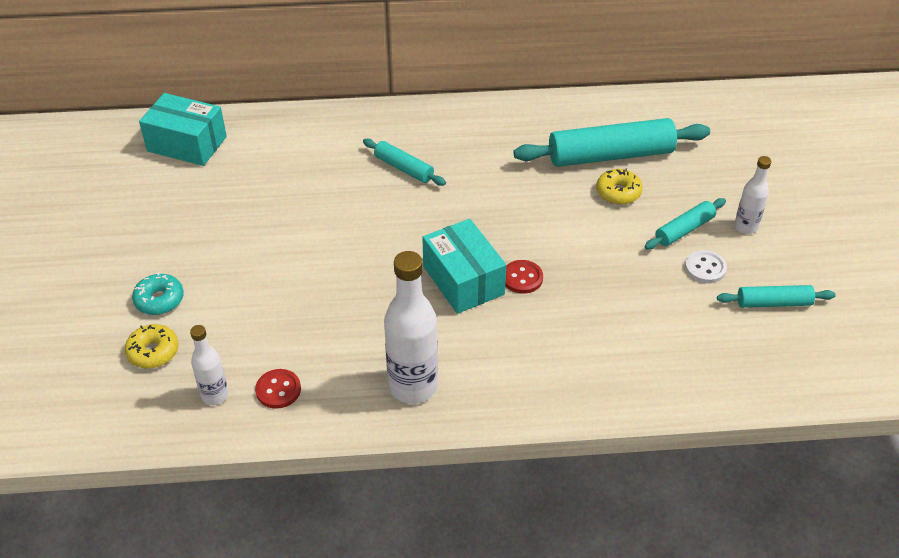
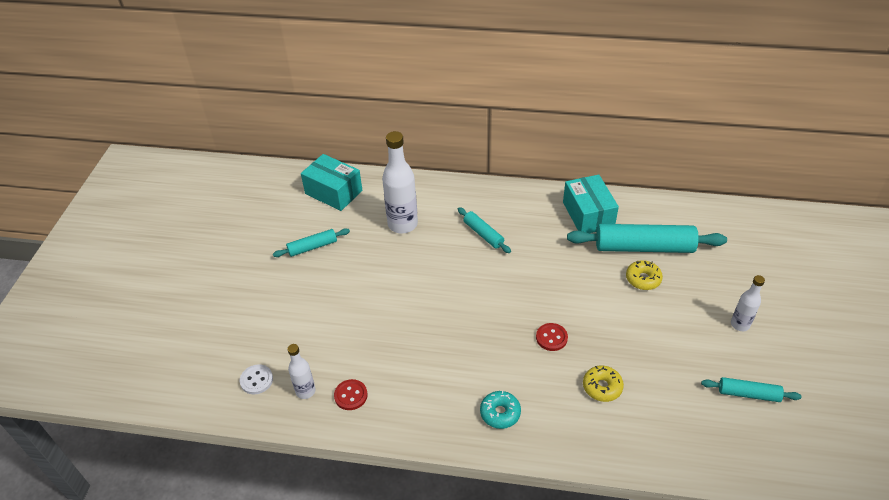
camera: 15 degrees right, 0 degrees up
yellow donut [125,324,179,369] -> yellow donut moved to [583,366,624,402]
turquoise donut [132,272,184,315] -> turquoise donut moved to [480,391,521,429]
white bottle [384,251,438,404] -> white bottle moved to [382,131,418,233]
turquoise box [422,219,506,314] -> turquoise box moved to [563,175,619,233]
turquoise rolling pin [645,198,726,249] -> turquoise rolling pin moved to [273,228,350,257]
white button [685,250,727,283] -> white button moved to [240,364,273,394]

